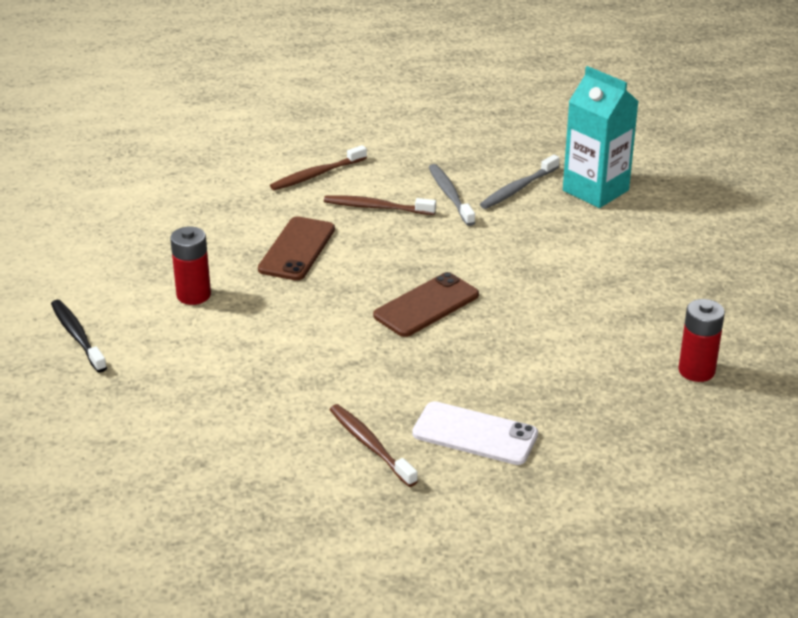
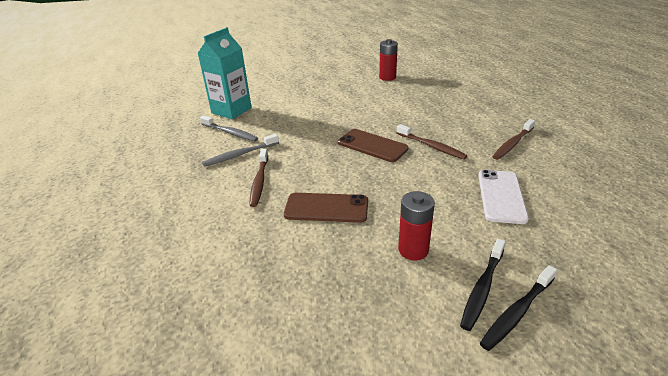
camera: 100 degrees left, 0 degrees up
brown toothbrush [270,145,367,190] -> brown toothbrush moved to [397,124,467,160]
white phone [412,401,538,465] -> white phone moved to [478,170,529,224]
none -> black toothbrush [460,239,506,331]

